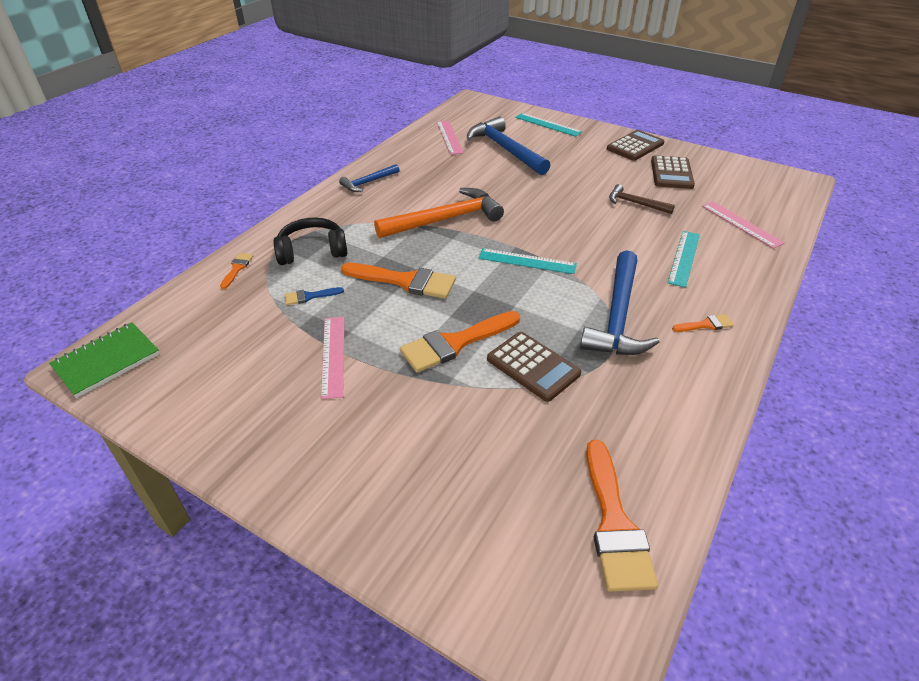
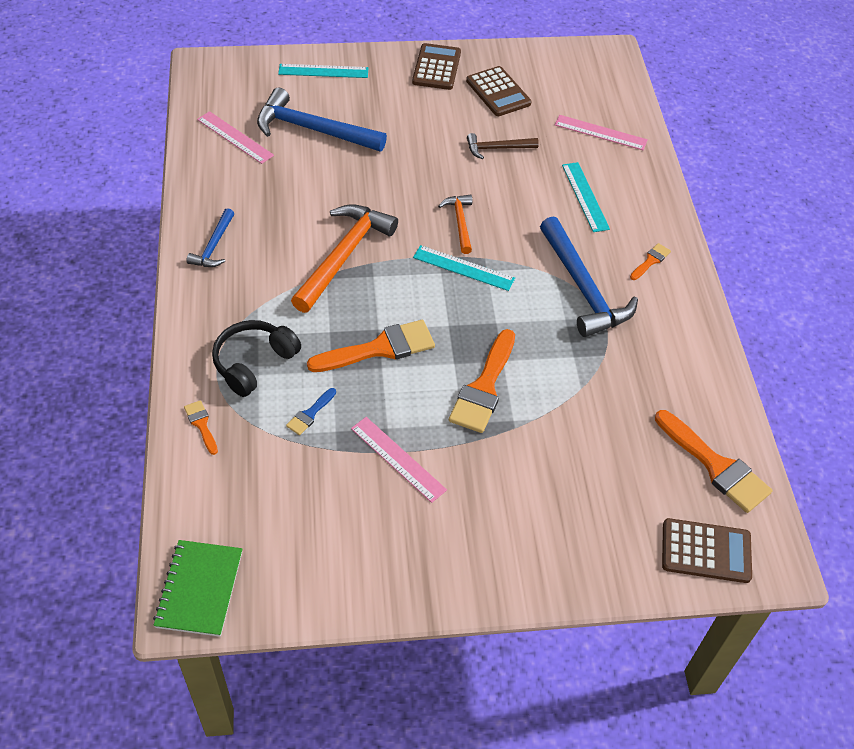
camera: 40 degrees left, 10 degrees up
turquoise ruler [478,248,577,274] -> turquoise ruler turned 45 degrees clockwise [413,245,515,291]
brown calculator [487,332,581,402] -> brown calculator moved to [662,518,752,583]
none -> orange hammer [438,194,472,254]

